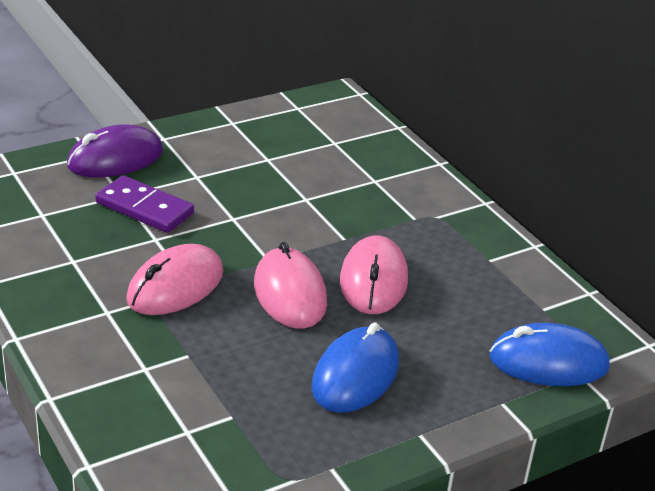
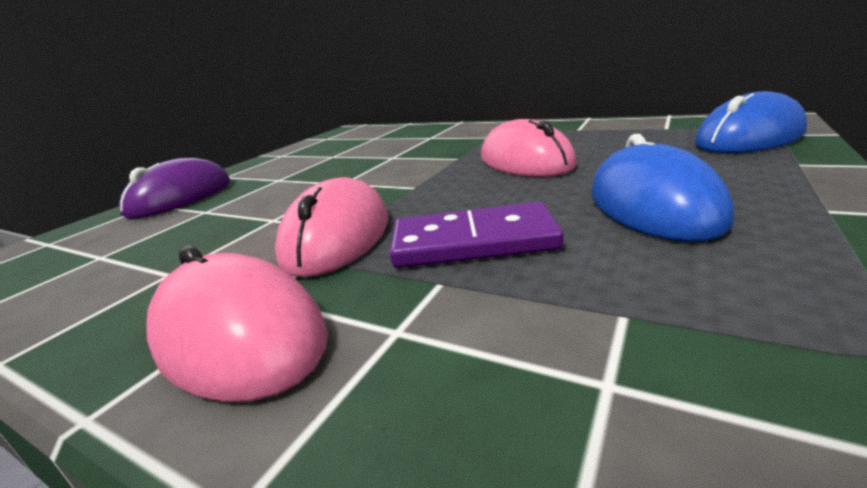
camera: 25 degrees left, 10 degrees down
purple domino [95,175,194,233] -> purple domino moved to [390,202,563,268]
pink mouse [254,242,327,329] -> pink mouse moved to [146,245,328,402]

